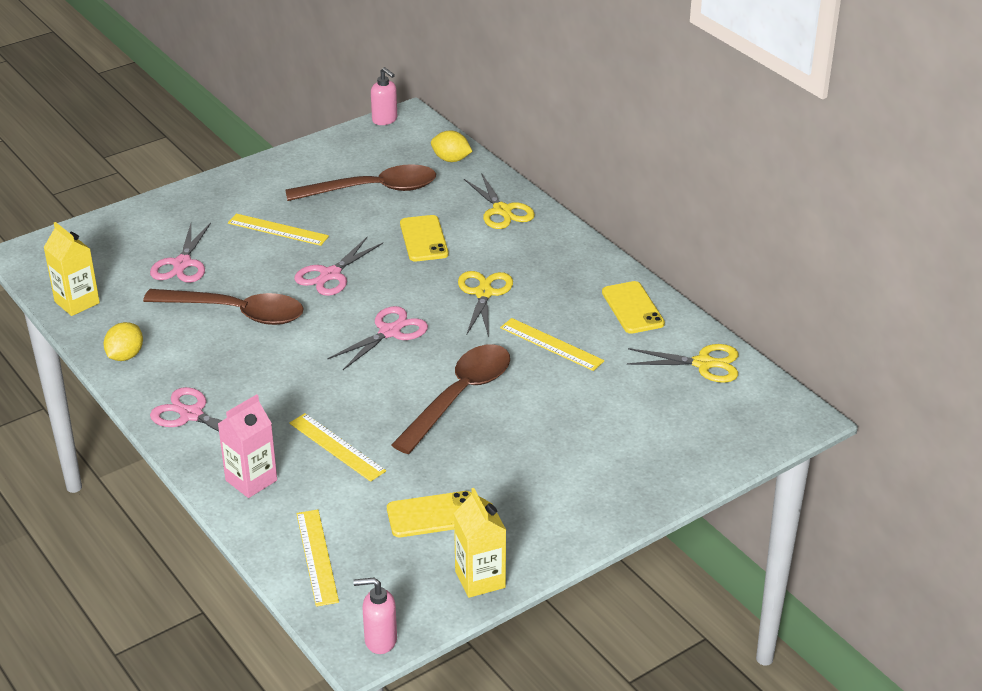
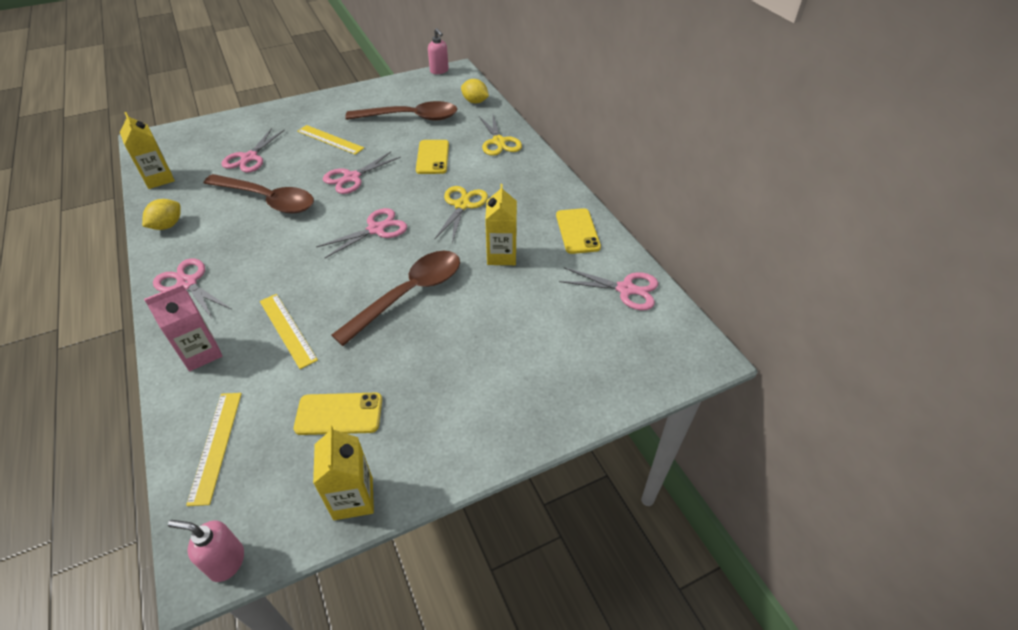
camera: 10 degrees right, 10 degrees up
yellow ruler [500,318,605,371] -> yellow carton [485,184,517,265]
yellow scissors [627,344,738,383] -> pink scissors [559,267,658,310]

